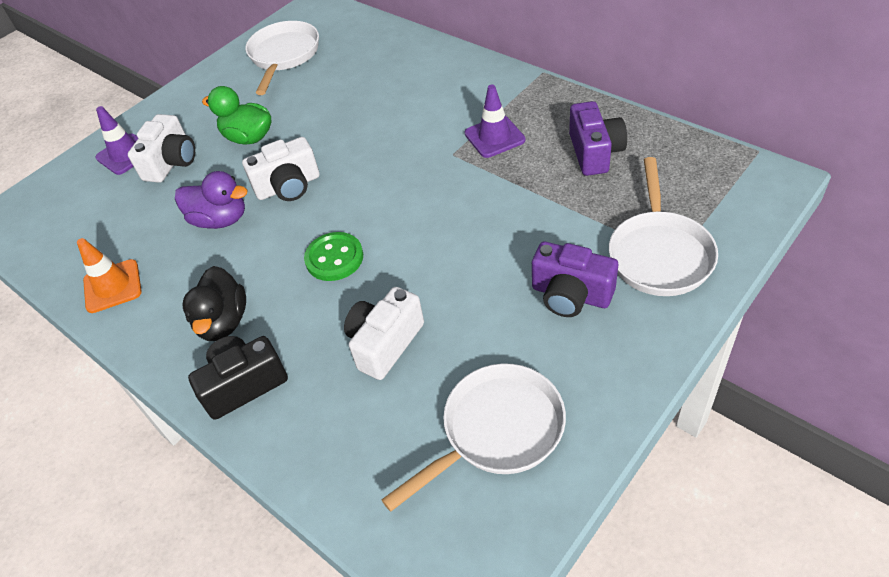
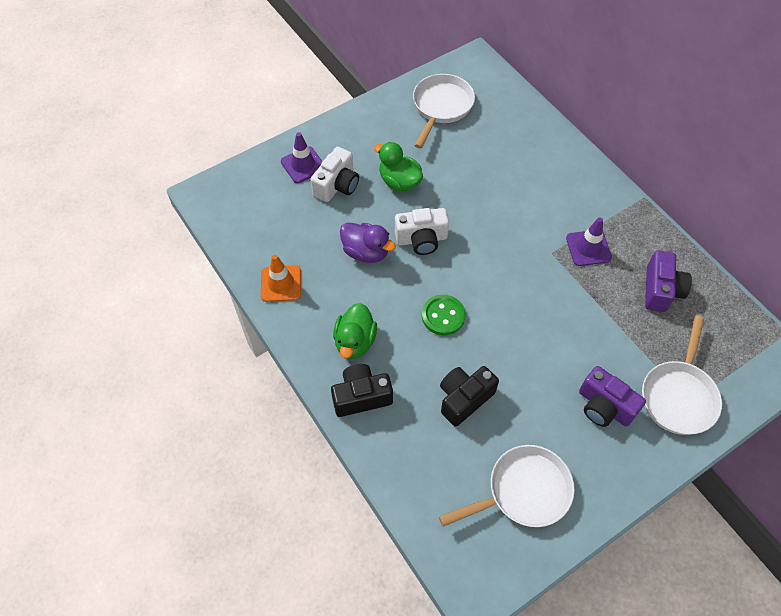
camera: 10 degrees right, 10 degrees up
black duck [183,266,246,341] -> green duck [333,303,377,359]
white camera [344,287,424,380] -> black camera [440,366,499,427]

